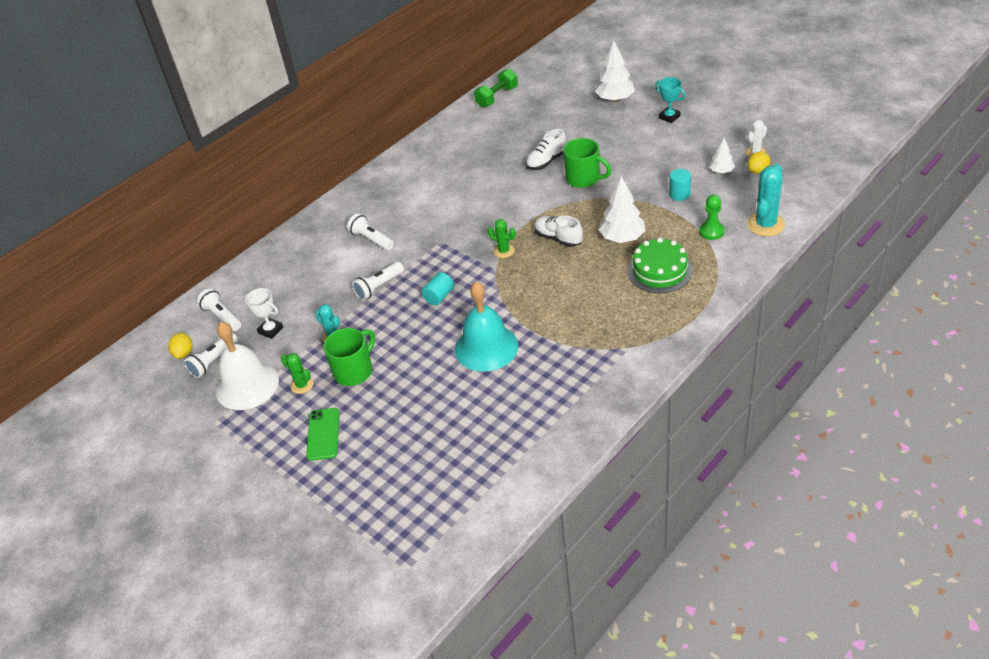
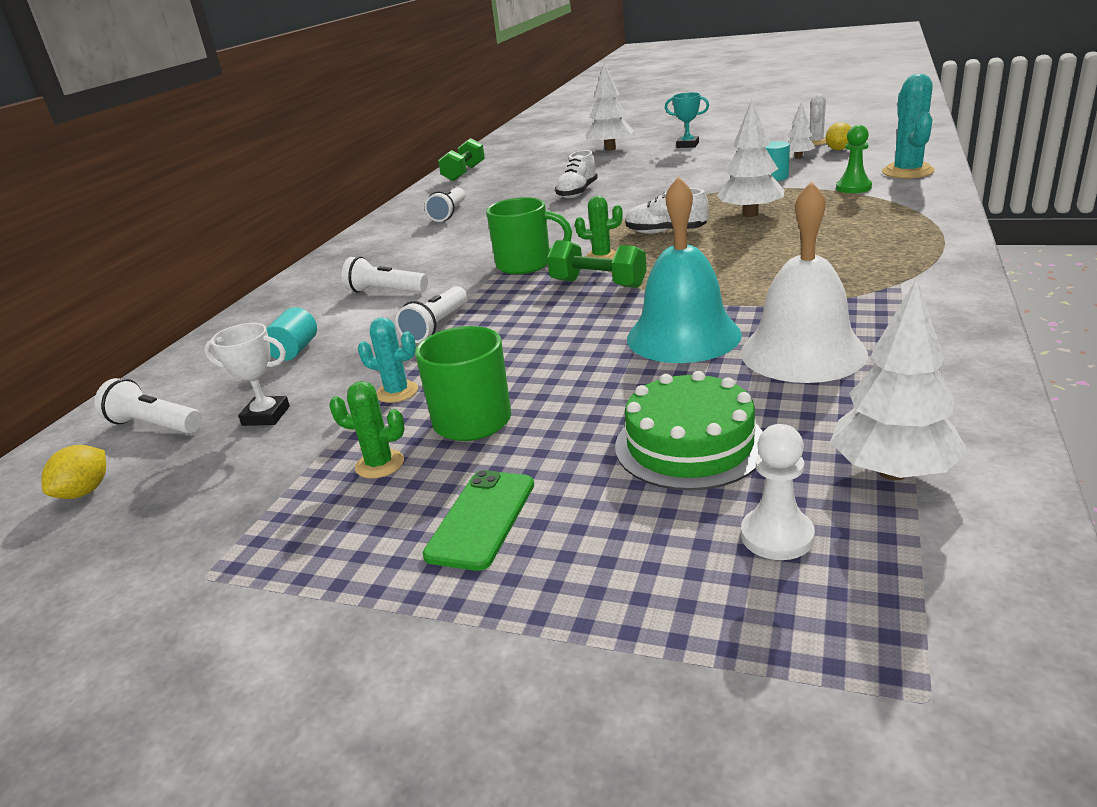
camera: 25 degrees left, 15 degrees down
yellow lemon [168,333,193,359] -> yellow lemon turned 45 degrees clockwise [42,445,106,499]
white flashlight [184,333,238,378] -> white flashlight moved to [425,187,465,222]
white bell [216,322,279,410] -> white bell moved to [741,181,868,383]
green phone [306,408,339,461] -> green phone turned 45 degrees clockwise [423,470,534,571]
turquoise cylinder [421,272,454,305] -> turquoise cylinder moved to [266,307,317,361]
green mug [563,138,612,188] -> green mug moved to [486,197,572,274]
green cake [628,238,693,293] -> green cake moved to [615,371,763,490]
none -> green dumbbell [547,240,647,288]
none -> white pawn [741,424,815,560]
none -> white tree [830,279,968,480]

